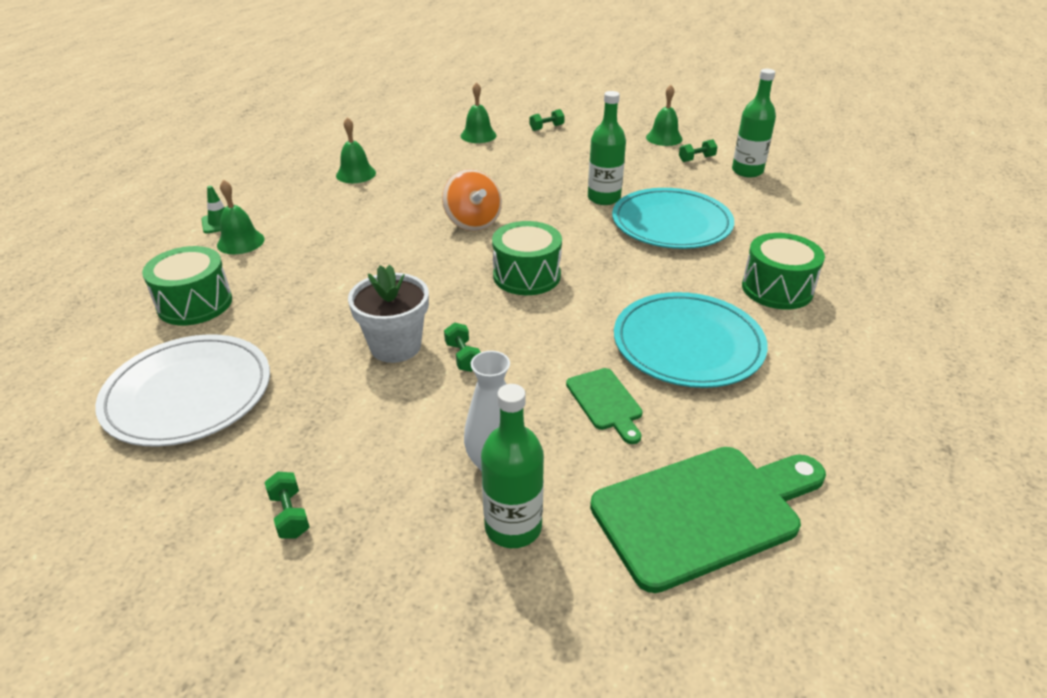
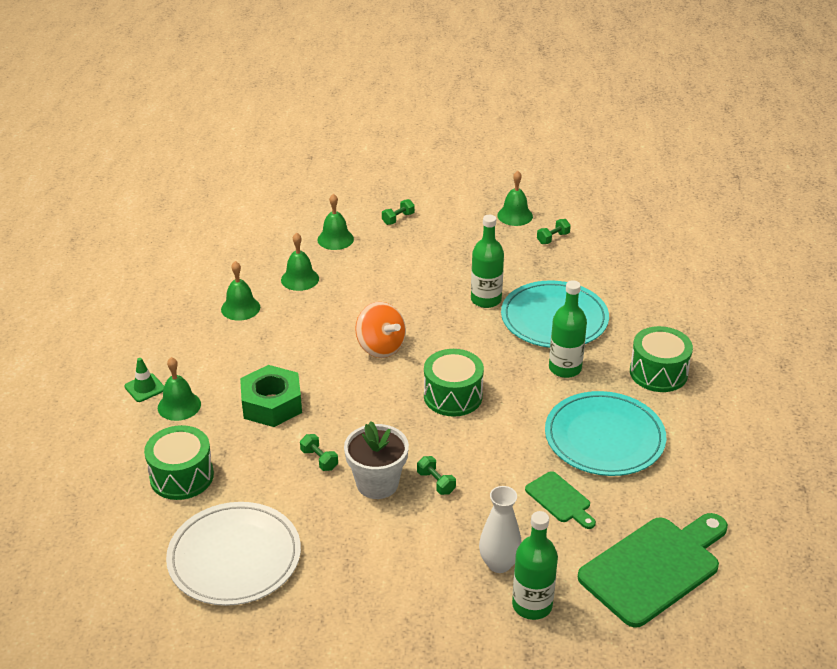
camera: 15 degrees left, 0 degrees up
green dumbbell [265,472,310,538] -> green dumbbell moved to [300,434,338,471]
green bottle [732,69,776,177] -> green bottle moved to [549,280,587,378]
none -> green nut [240,365,302,427]
none -> green bell [281,233,319,291]

